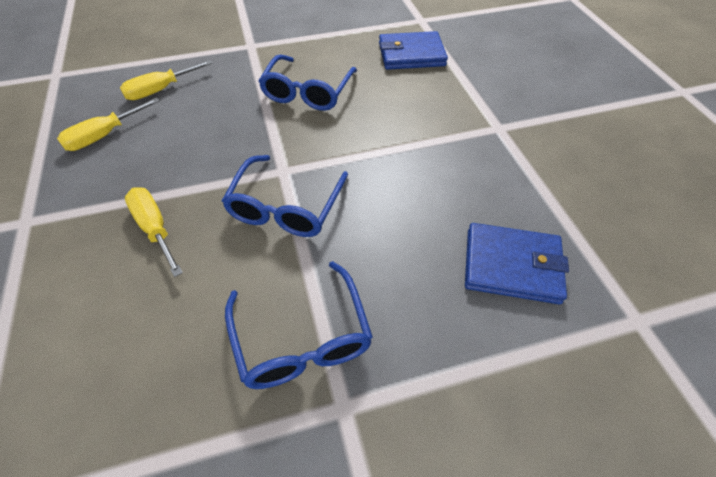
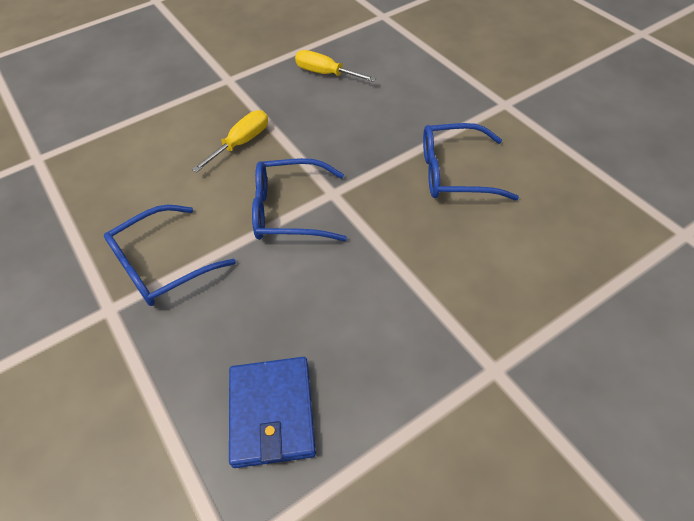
camera: 75 degrees right, 0 degrees up
yellow screwdriver [120,60,213,100] -> none
blue wallet [379,31,448,70] -> none

